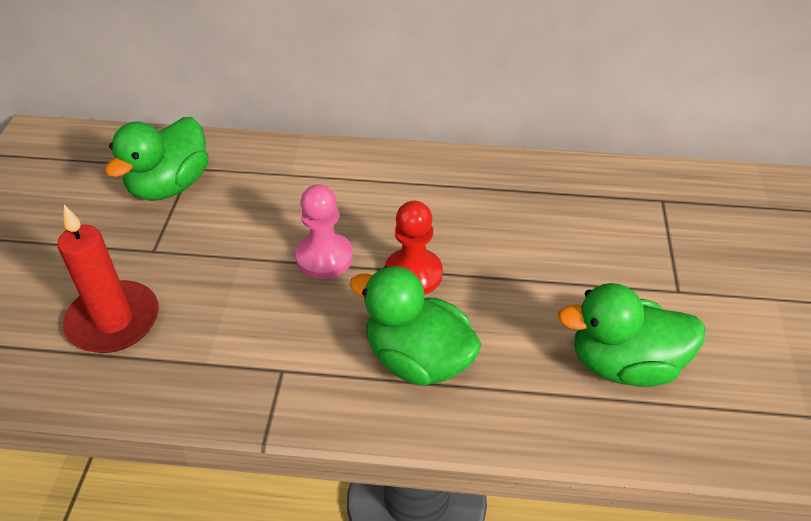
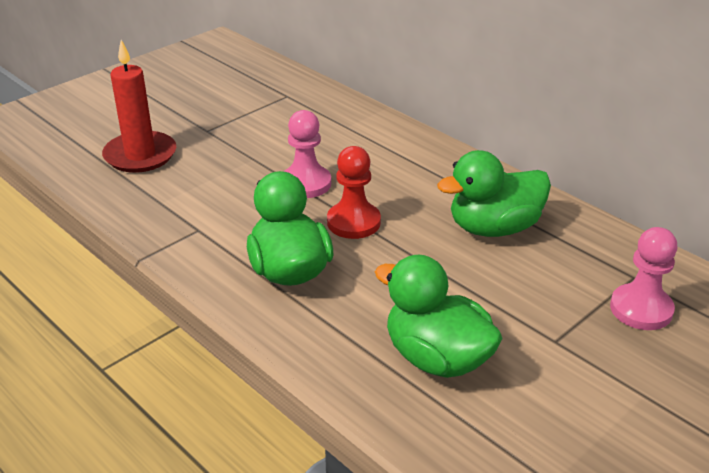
camera: 40 degrees right, 10 degrees down
green duck [105,117,209,201] -> green duck moved to [437,150,551,237]
none -> pink pawn [610,227,677,330]

